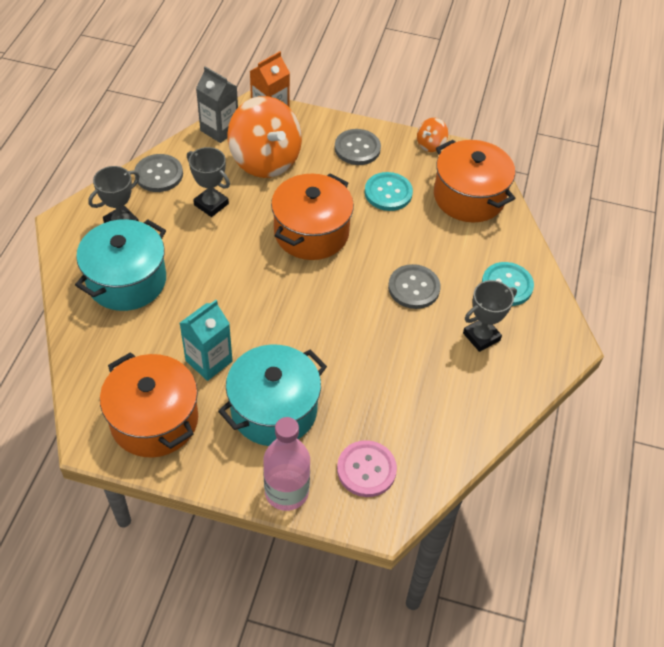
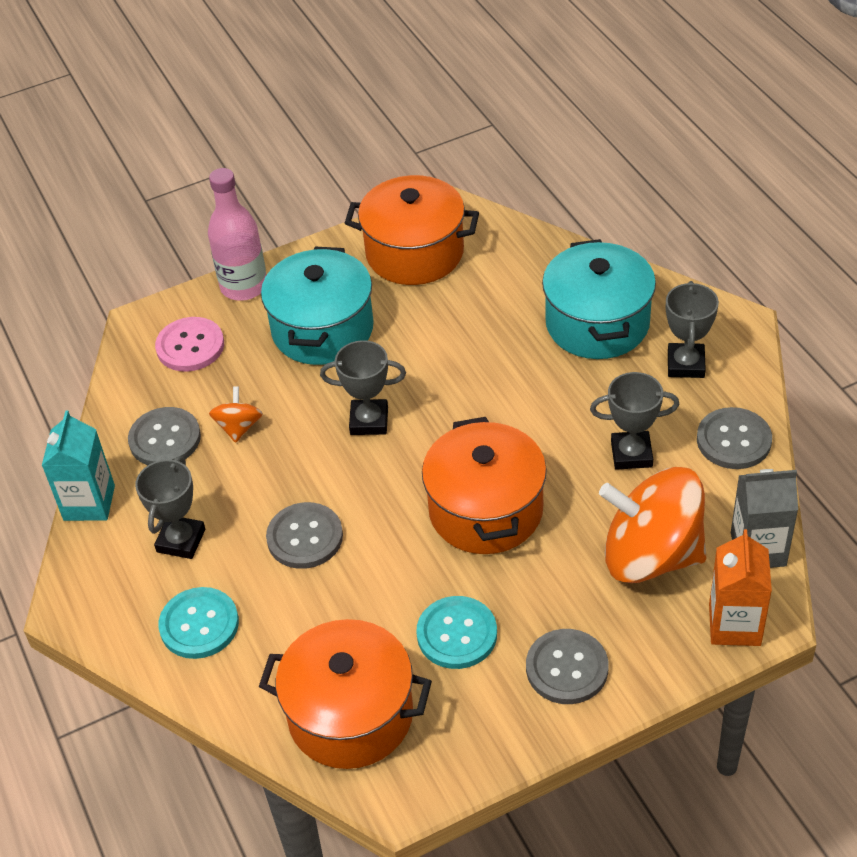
camera: 145 degrees right, 5 degrees down
turquoise carton [180,300,232,381] -> turquoise carton moved to [42,410,115,521]
orange spinning top [417,118,448,152] -> orange spinning top moved to [209,386,263,443]
none -> grey button [128,407,201,465]
none -> grey trophy [320,340,406,435]

